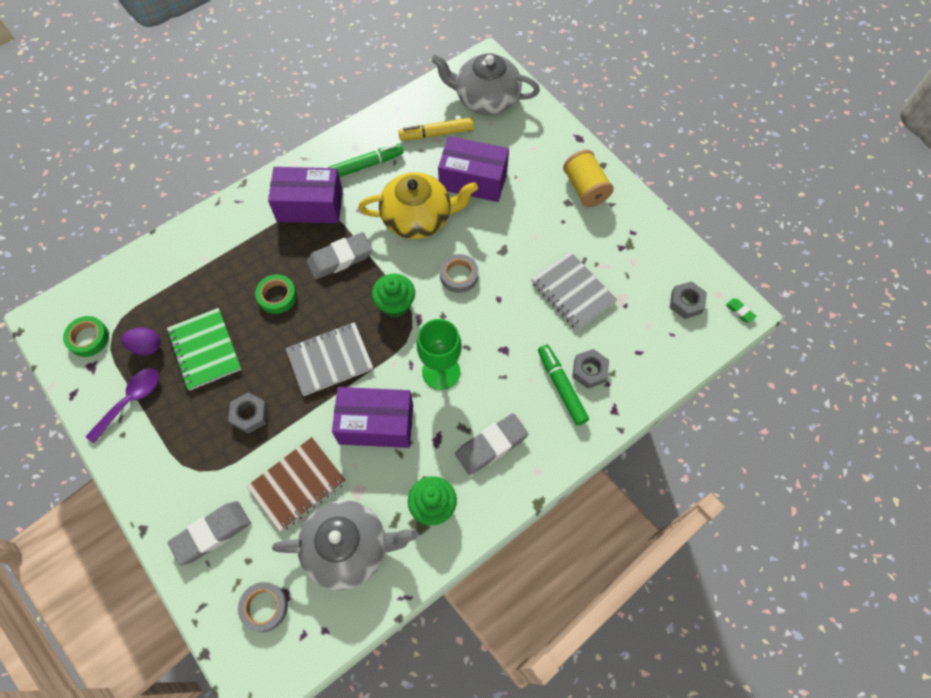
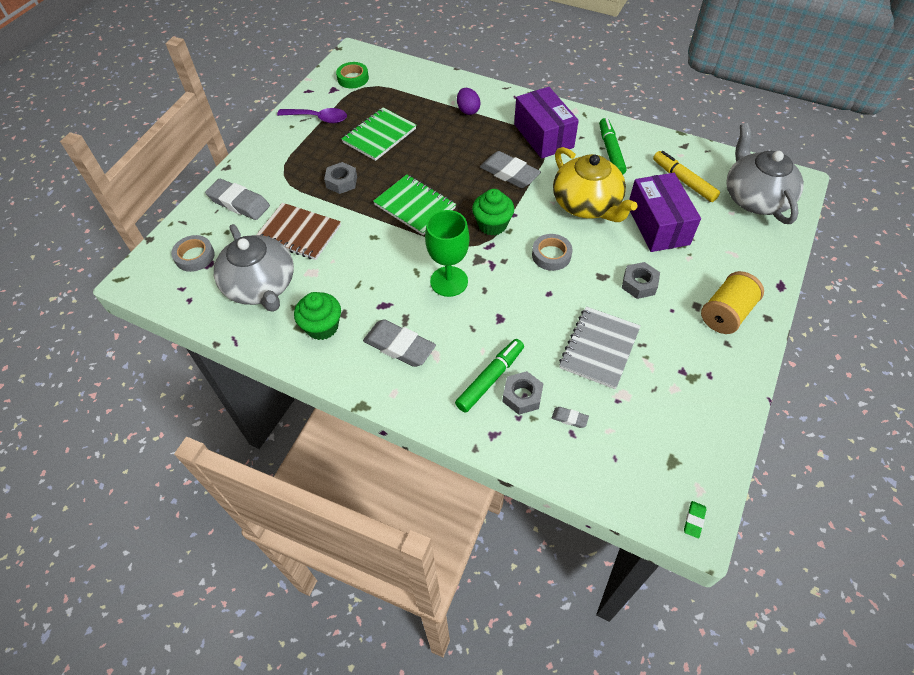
camera: 65 degrees right, 10 degrees down
purple egg [121,328,161,355] -> purple egg moved to [457,88,481,115]
green tape [255,274,297,314] -> none
grey notebook [286,322,373,396] -> green notebook [373,175,456,235]
green marker [328,144,403,177] -> green marker turned 135 degrees counterclockwise [599,118,627,174]
purple box [332,387,413,448] -> none
grey nut [670,281,707,319] -> grey nut moved to [622,262,660,299]
none -> grey eraser [552,407,589,428]

